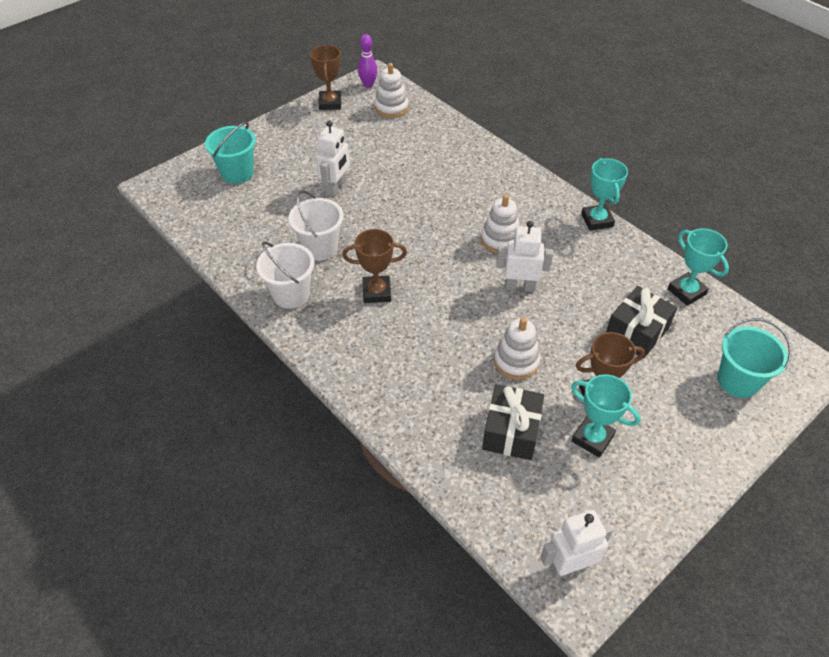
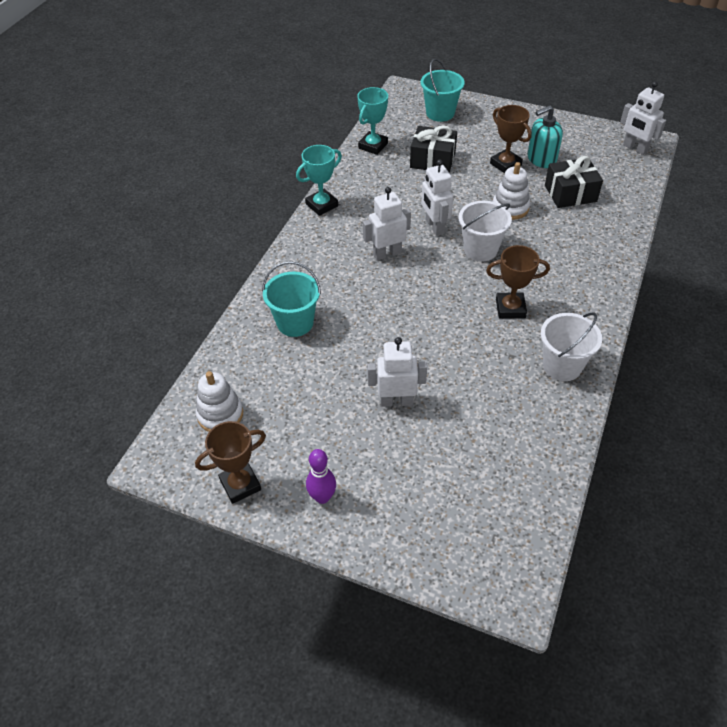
camera: 115 degrees left, 0 degrees up
turquoise bucket [205,121,256,184] -> turquoise bucket moved to [262,261,321,337]
white bucket [289,190,344,261] -> white bucket moved to [459,201,512,262]
brown trophy [342,229,407,303] -> brown trophy turned 60 degrees counterclockwise [486,245,550,319]
purple bowling pin [358,34,378,88] -> purple bowling pin moved to [306,449,336,504]
white stacking toy [481,194,520,253] -> white robot [363,187,411,261]
turquoise trophy [571,374,640,458] -> turquoise soap dispenser [527,105,563,168]

